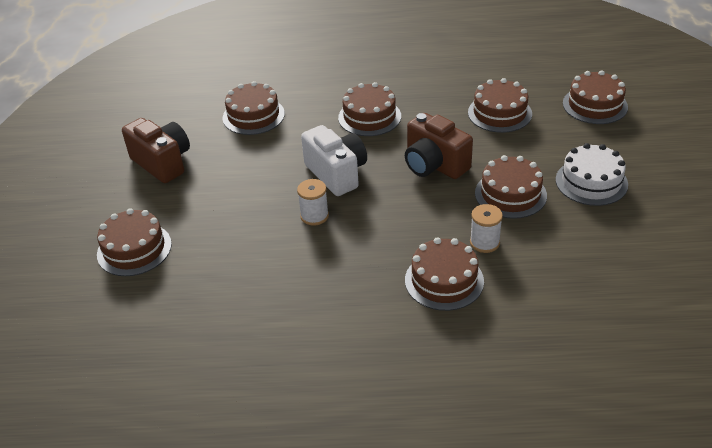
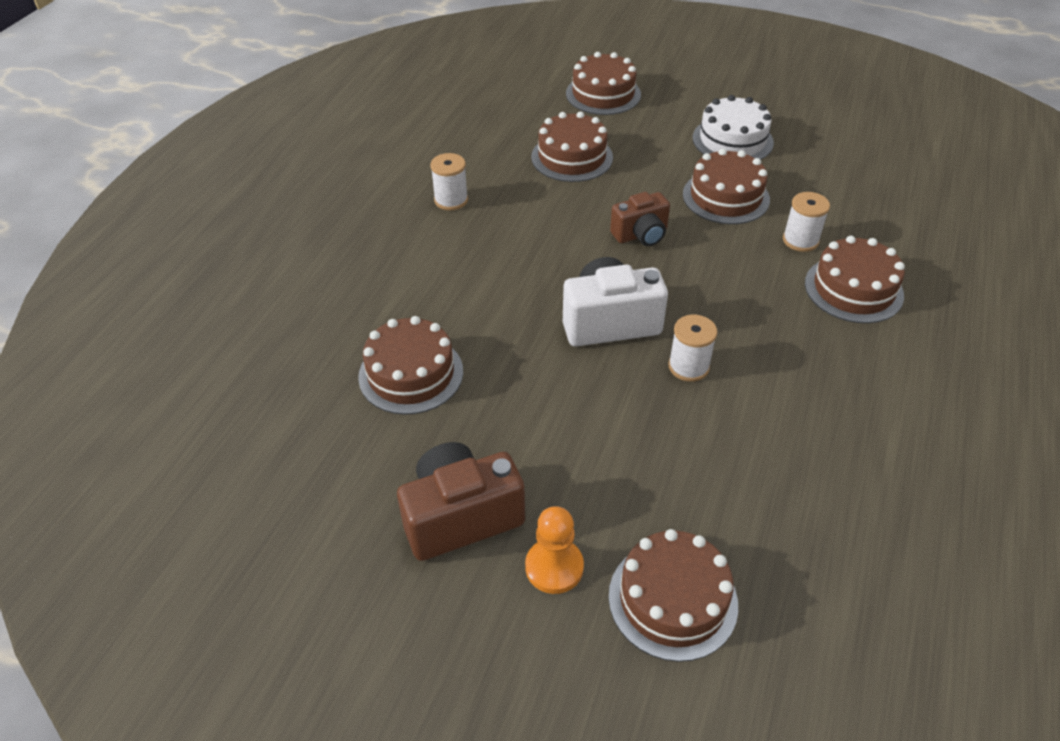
camera: 70 degrees left, 5 degrees up
brown cake [338,82,401,136] -> none
brown camera [405,113,473,179] -> brown camera [610,192,670,246], size x0.64
none -> white spool [430,153,468,210]
none -> orange pawn [525,506,584,594]

